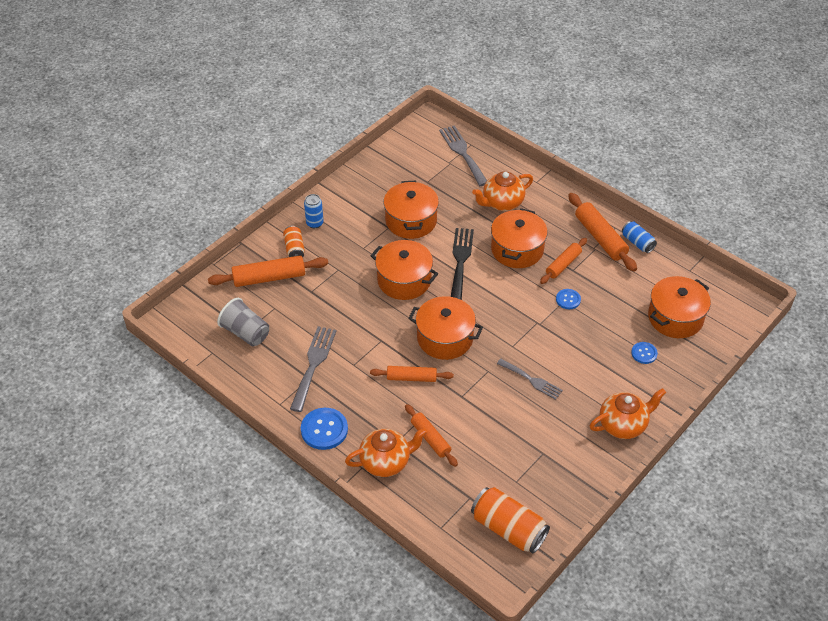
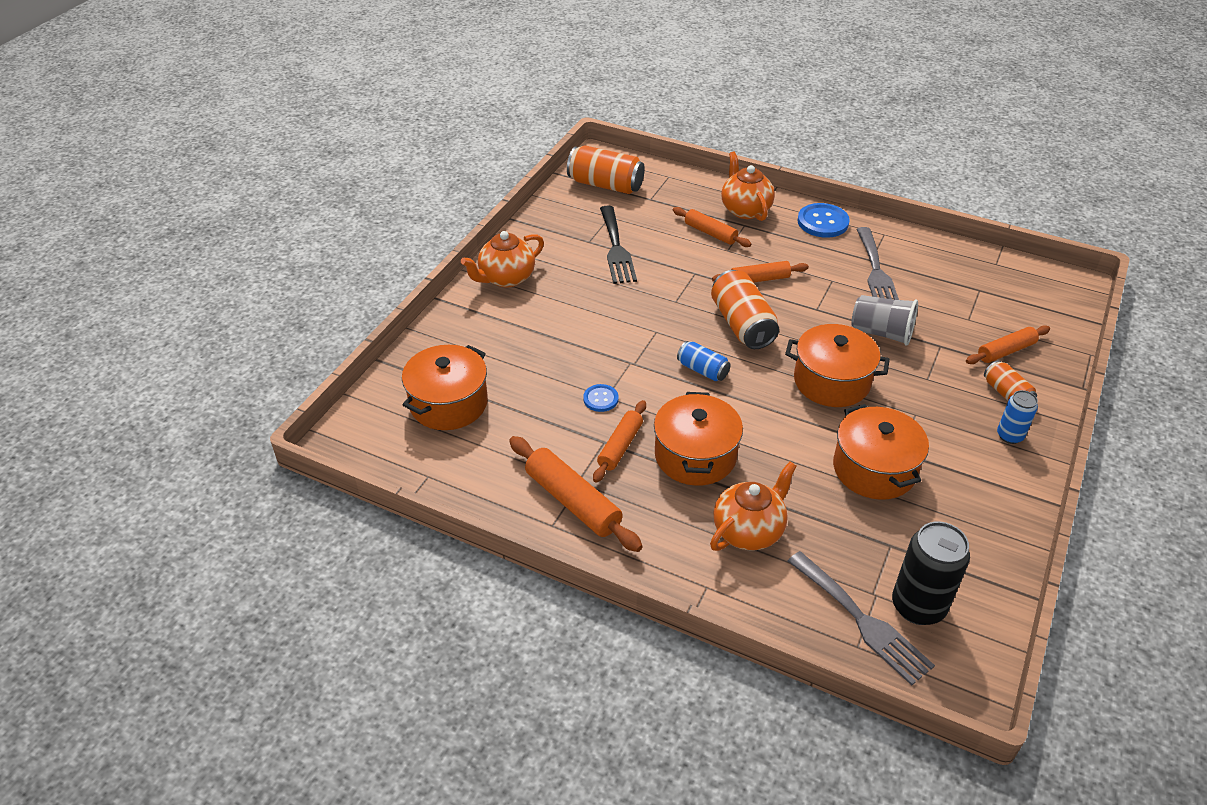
camera: 165 degrees right, 5 degrees down
orange rolling pin [208,256,328,287] -> orange rolling pin [966,325,1050,364], size x0.65
grey cup [217,298,269,346] -> grey cup moved to [851,295,918,346]
orange teapot [345,428,427,477] -> orange teapot turned 105 degrees clockwise [721,152,775,221]
orange pot [408,296,483,360] -> orange can [711,270,779,349]
black fork [451,228,474,300] -> black fork moved to [600,206,637,284]
grey fork [497,359,563,400] -> none
blue can [622,221,657,253] -> blue can moved to [677,341,730,381]
blue button [631,342,658,364] -> none
none -> black can [892,521,970,625]

